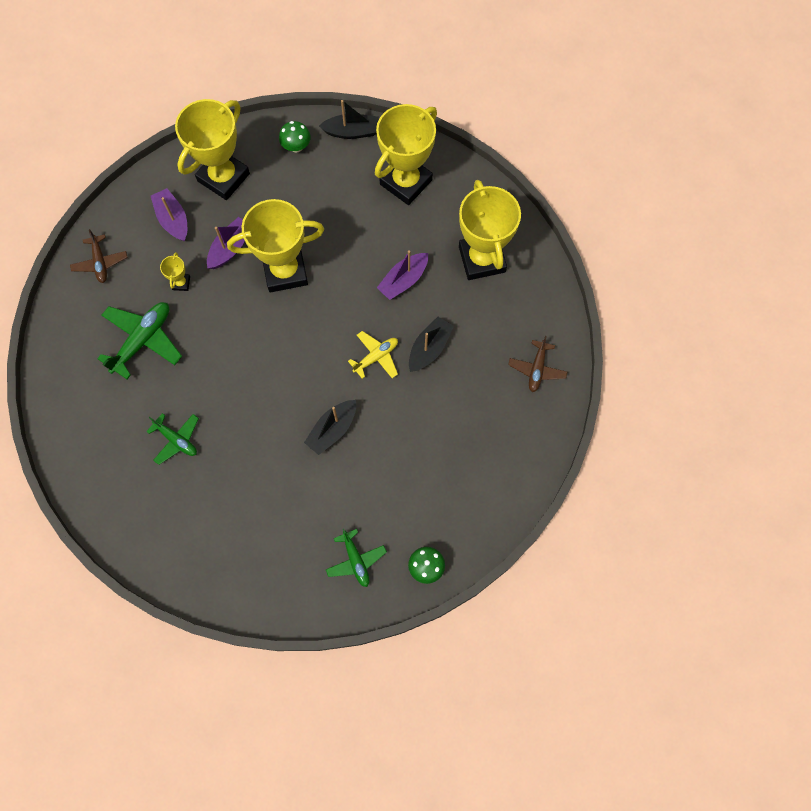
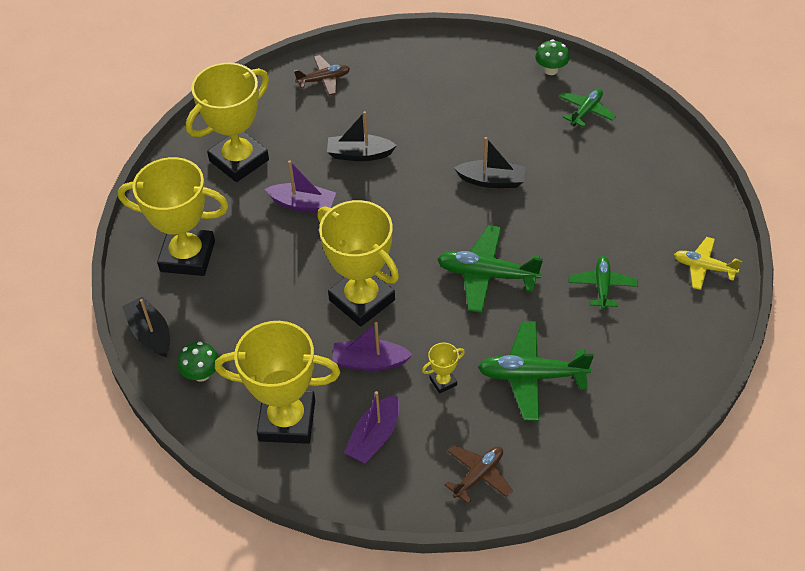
camera: 120 degrees left, 20 degrees down
yellow plane [348,331,398,379] -> yellow plane moved to [674,237,742,290]
none -> green plane [437,225,543,313]

